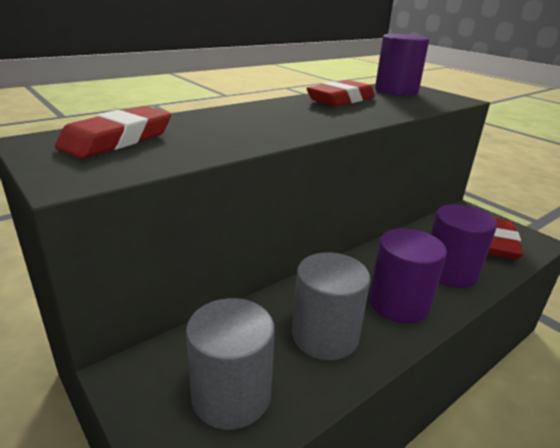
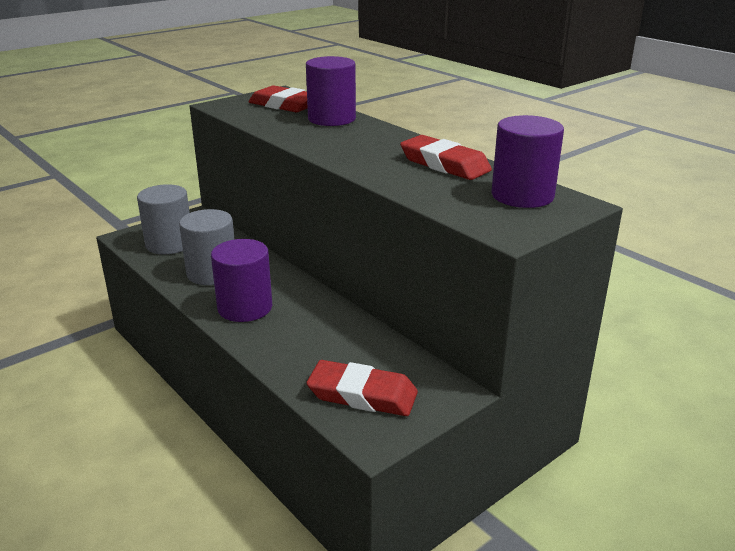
camera: 90 degrees right, 0 degrees up
purple cylinder [431,204,497,288] -> purple cylinder moved to [306,56,356,126]

